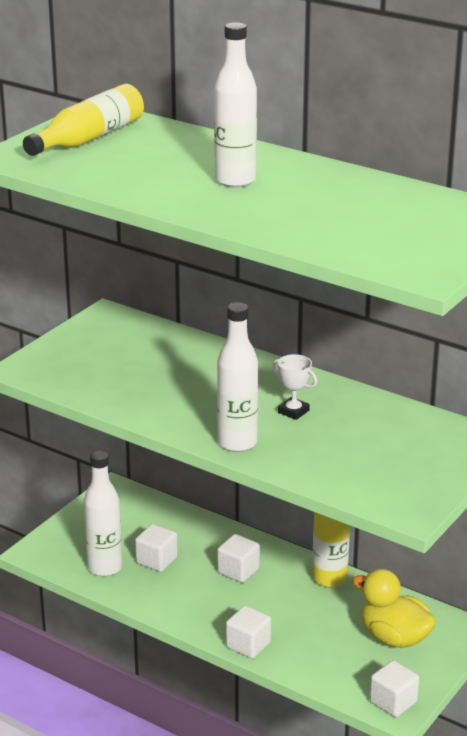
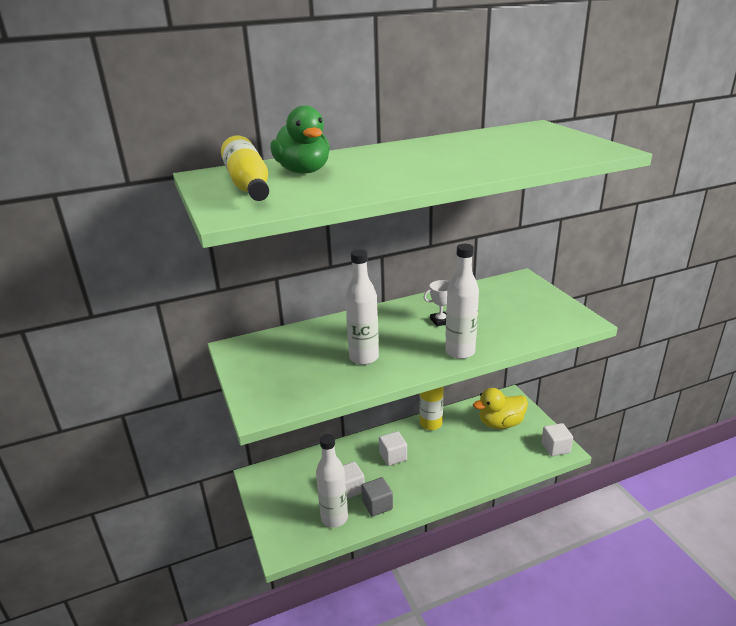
camera: 55 degrees left, 0 degrees up
white bottle [214,23,257,188] -> white bottle moved to [345,249,379,365]
white cube [226,606,271,659] -> none
none -> green duck [270,105,330,174]
none -> grey cube [361,477,393,517]

